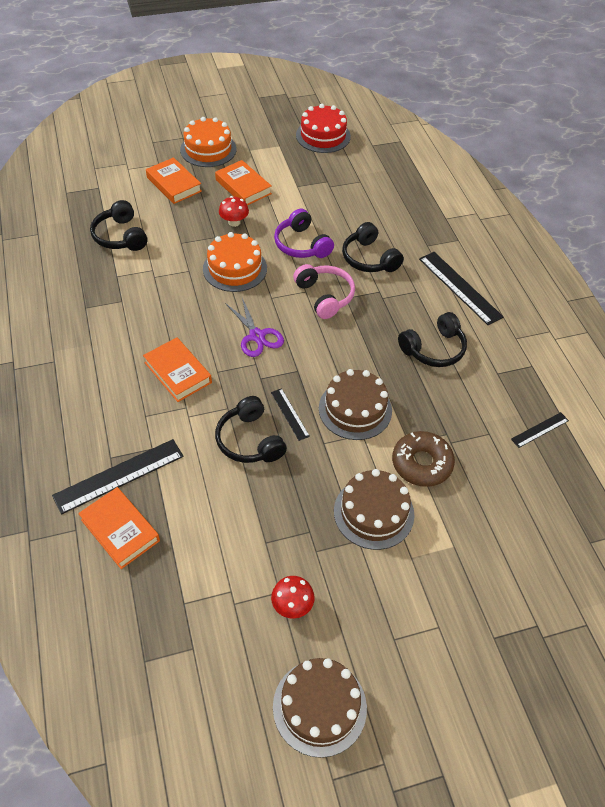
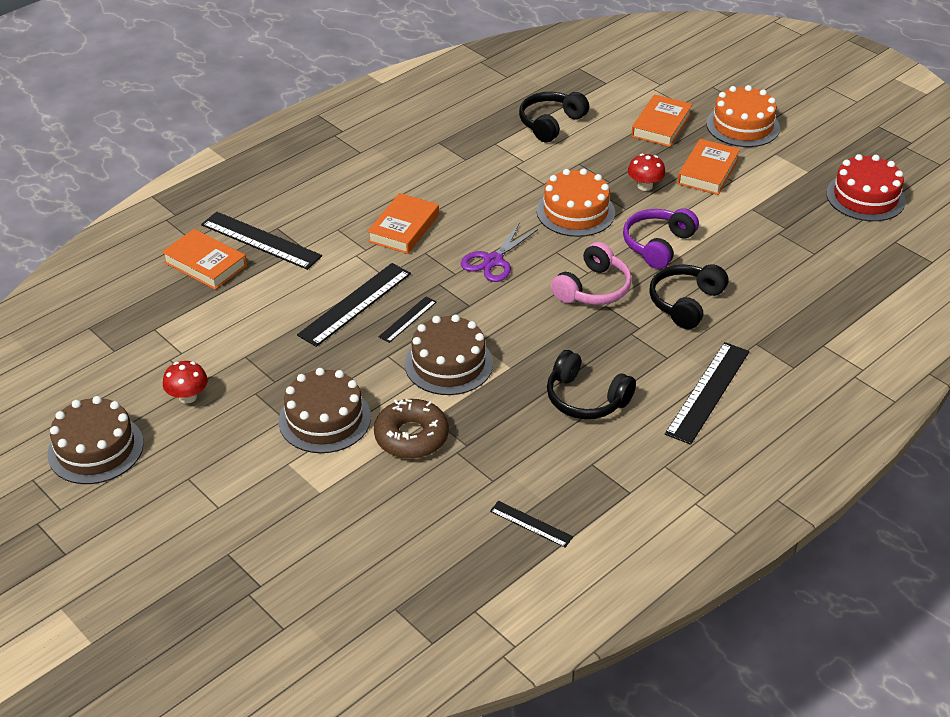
camera: 65 degrees right, 10 degrees down
orange book [78,487,160,569] -> orange book turned 75 degrees counterclockwise [162,229,247,290]
black headphones [215,396,287,463] -> black ruler [297,263,411,347]

